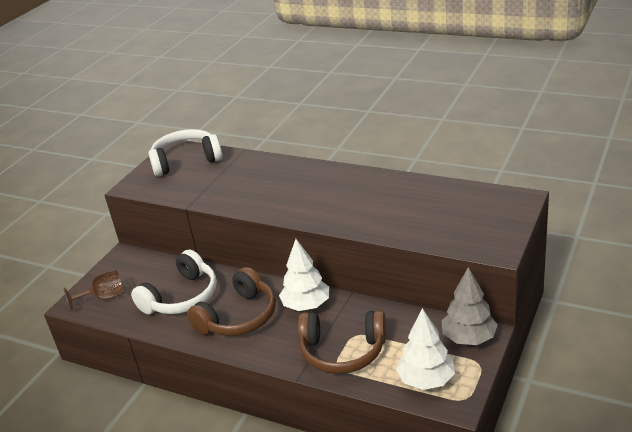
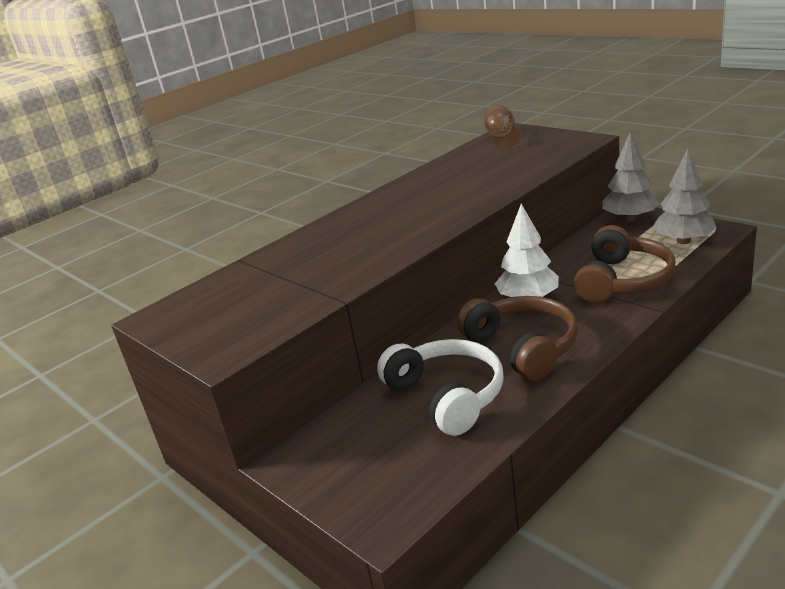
camera: 70 degrees left, 5 degrees down
brown goblet [64,269,125,311] -> brown goblet moved to [484,105,520,150]
white headphones [148,129,222,176] -> none
white tree [396,308,455,390] -> grey tree [653,148,717,244]

